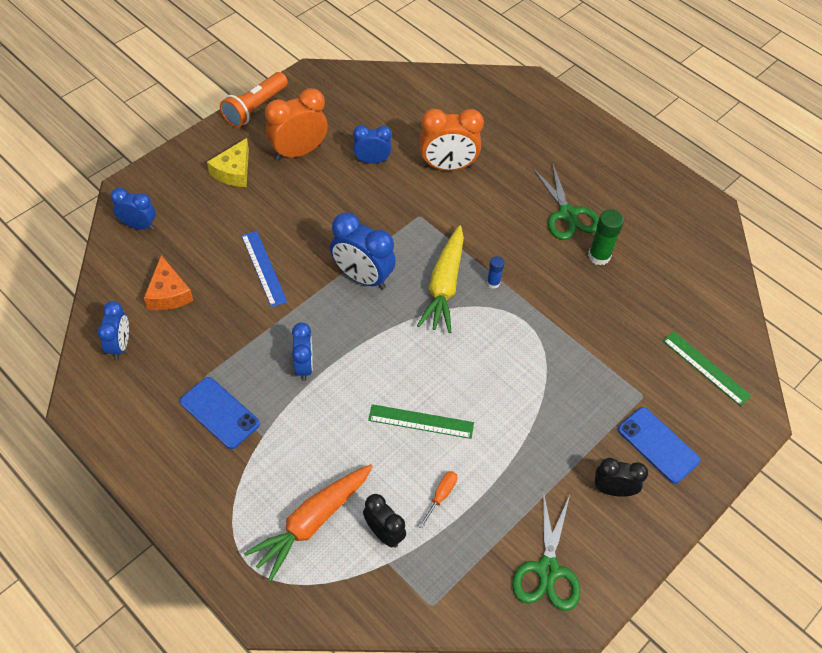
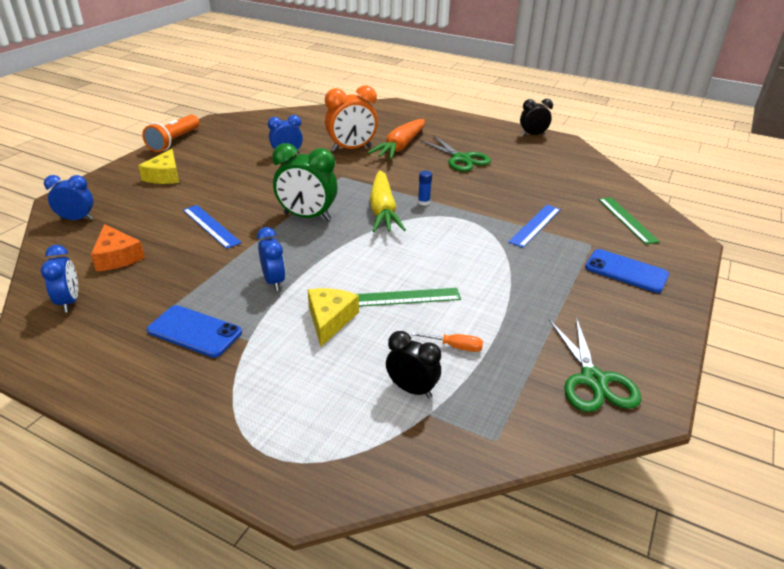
camera: 15 degrees left, 20 degrees down
orange carrot [244,464,373,581] -> orange carrot moved to [368,119,425,160]
orange clock [265,88,328,160] -> none
blue clock [330,212,396,289] -> green clock [272,143,338,221]
orange screwdriver [418,471,457,528] -> orange screwdriver turned 90 degrees clockwise [411,332,483,352]
green glue stick [588,209,624,265] -> none
black clock [595,458,648,497] -> black clock moved to [520,99,553,136]
green ruler [663,331,752,406] -> green ruler turned 45 degrees clockwise [598,197,660,244]
none -> yellow cheese [308,288,359,346]
none -> blue ruler [508,205,561,248]

